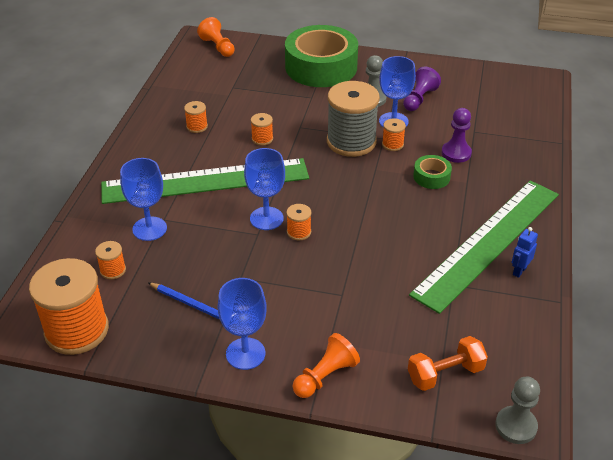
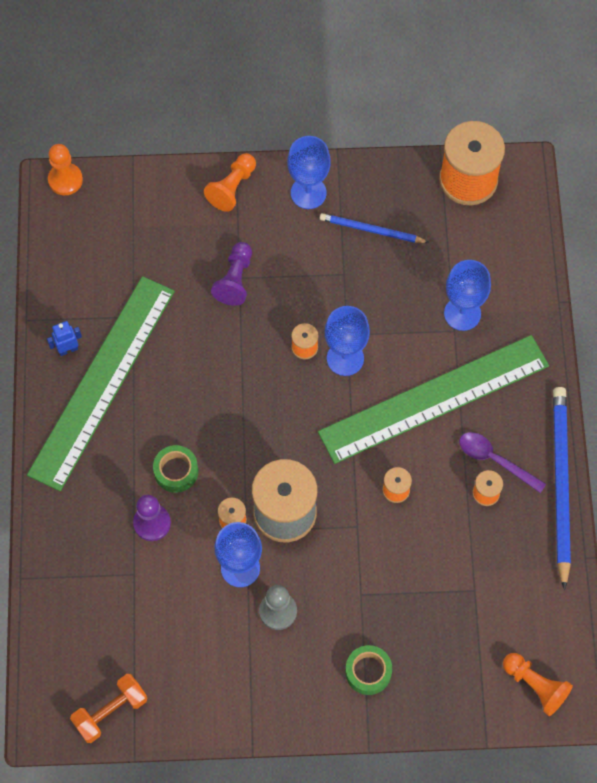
camera: 165 degrees right, 25 degrees up
orange spool [95,241,126,279] -> none
green tape [285,25,358,87] -> green tape [345,645,392,695], size x0.43
purple pawn [403,67,441,111] -> purple pawn moved to [211,242,252,306]
orange dumbbell [408,336,488,391] -> orange dumbbell moved to [70,674,147,743]
grey pawn [495,377,540,444] -> orange pawn [48,144,83,195]
blue robot [512,227,538,278] -> blue robot turned 135 degrees counterclockwise [47,321,82,356]
none -> purple spoon [459,432,546,493]
none -> blue pencil [553,387,571,590]

